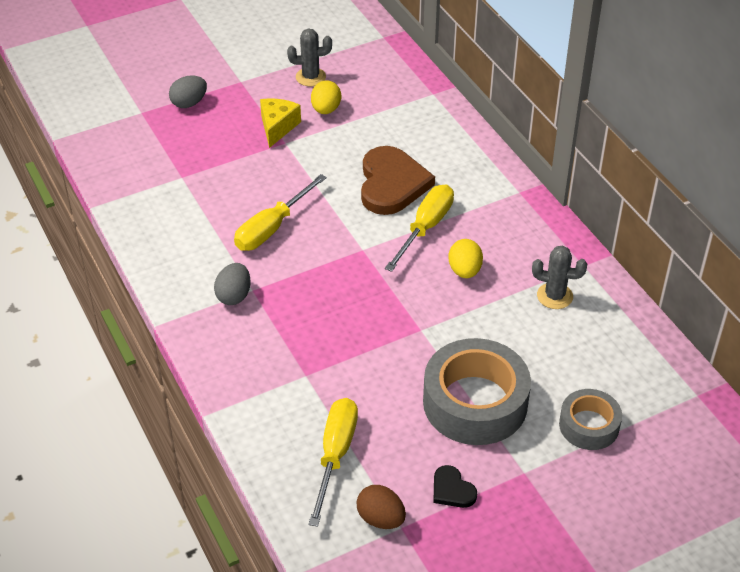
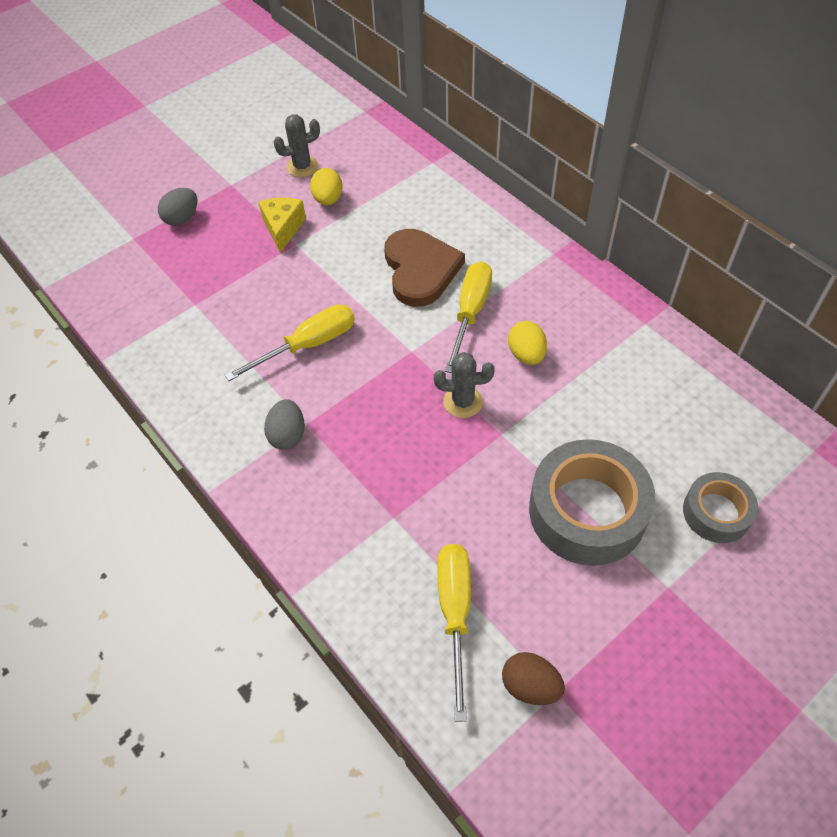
camera: 10 degrees left, 10 degrees up
yellow screwdriver [234,174,327,251] -> yellow screwdriver turned 150 degrees counterclockwise [225,304,355,381]
black heart [433,465,477,508] -> none
grey cactus [532,246,587,309] -> grey cactus moved to [434,352,495,418]

